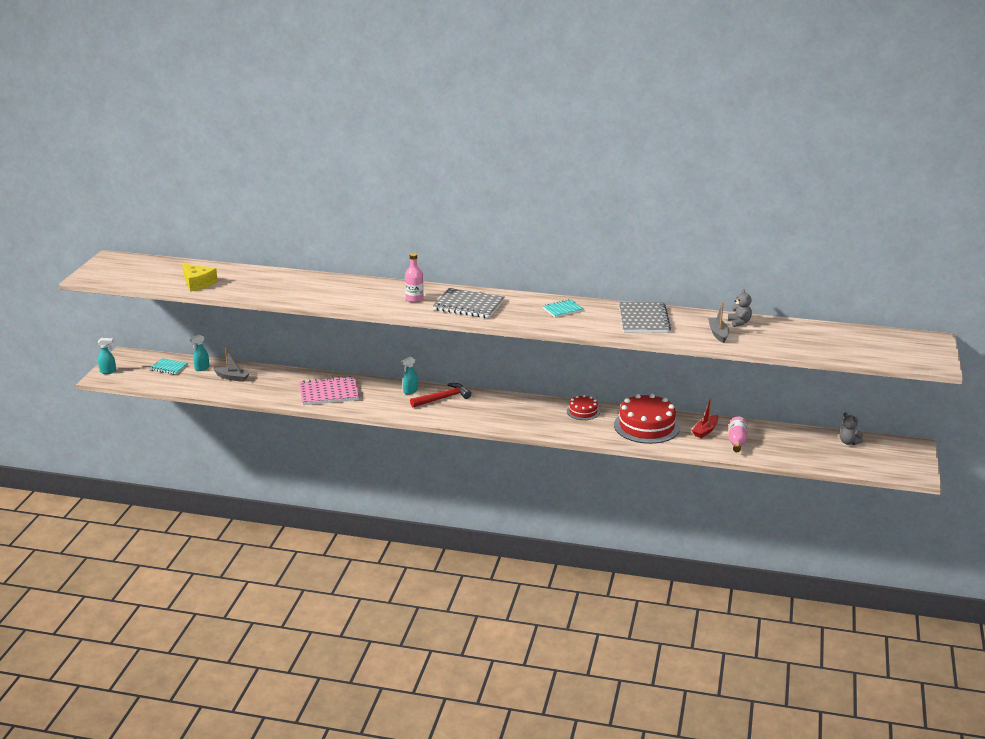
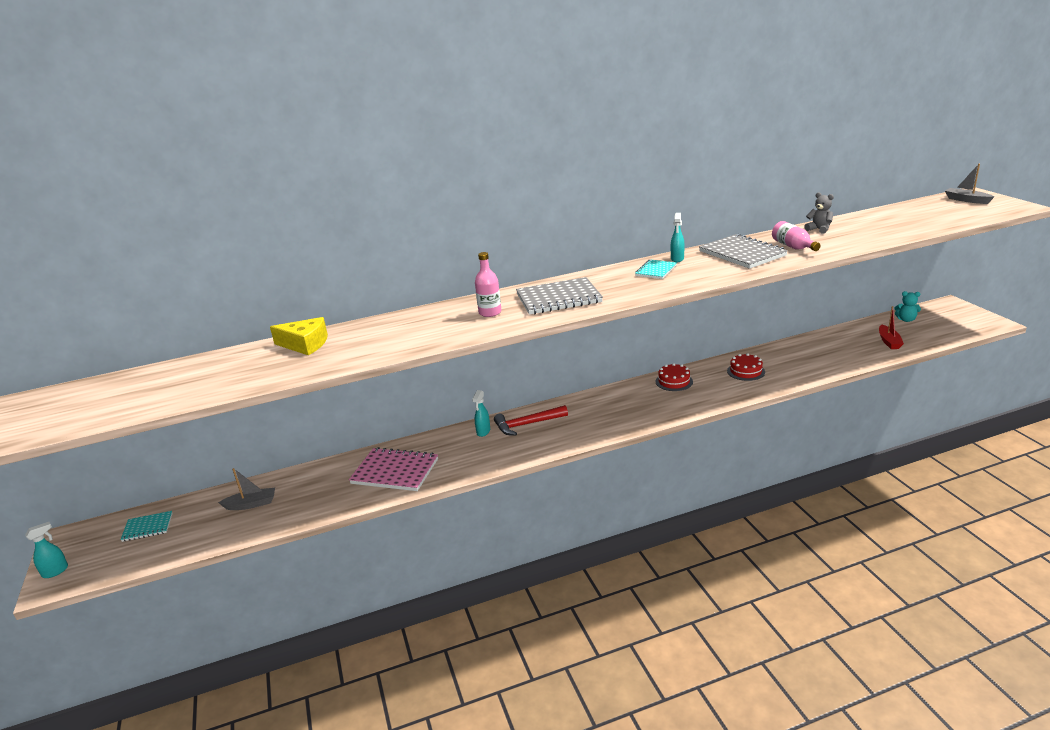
camera: 30 degrees left, 0 degrees up
yellow cheese [182,263,218,292] -> yellow cheese moved to [270,317,328,355]
turquoise spray bottle [190,334,209,371] -> turquoise spray bottle moved to [671,213,685,262]
pink notebook [299,376,359,405] -> pink notebook turned 60 degrees clockwise [349,447,438,491]
red hammer [410,383,471,407] -> red hammer turned 135 degrees counterclockwise [494,405,568,436]
red cake [614,394,680,444] -> red cake [727,353,765,381], size x0.52
red boat [692,398,718,438] -> red boat moved to [879,306,904,349]
grey boat [708,302,729,343] -> grey boat moved to [945,164,995,204]
pink bottle [728,417,748,452] -> pink bottle moved to [772,221,821,251]
grey teddy bear [840,412,863,445] -> turquoise teddy bear [894,291,921,322]

